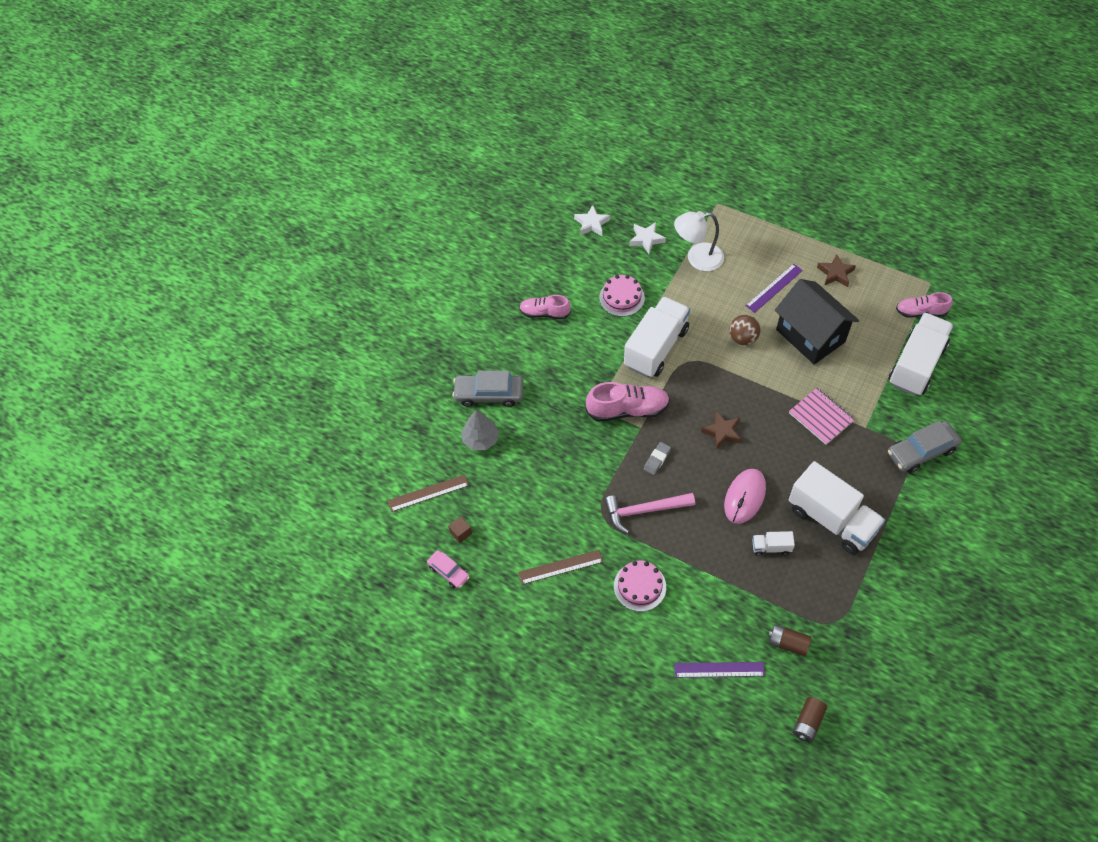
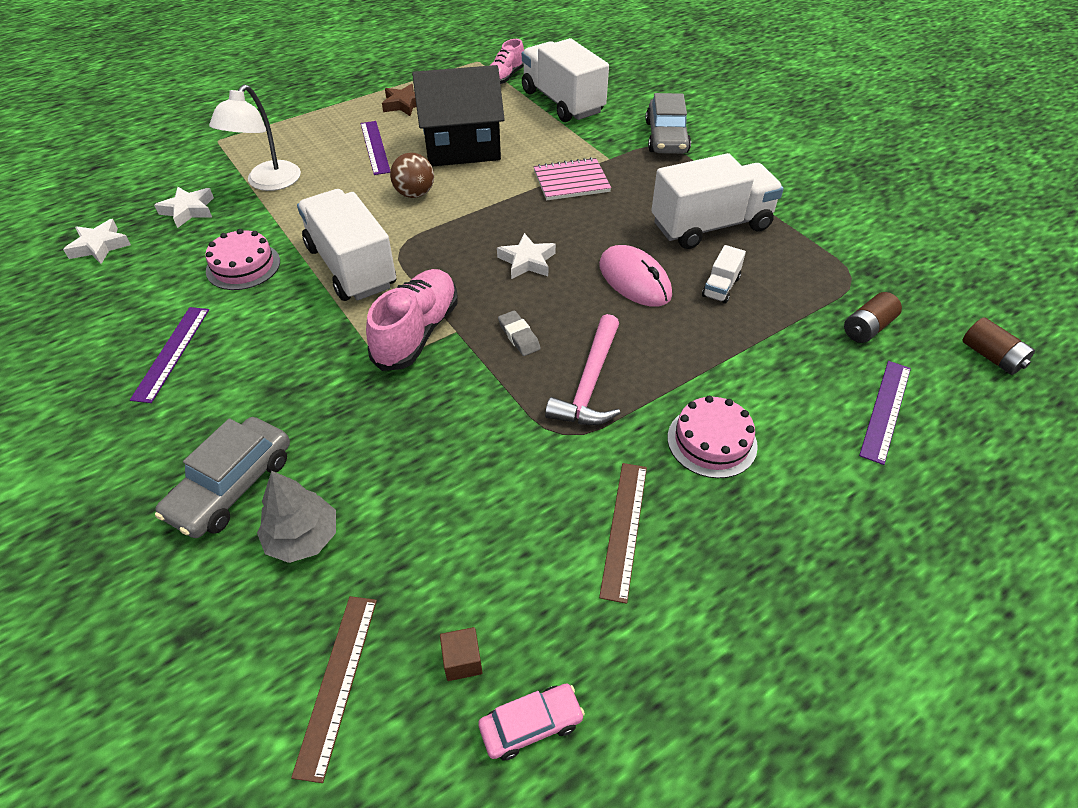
camera: 65 degrees left, 10 degrees down
pink shoe [519,295,571,319] -> purple ruler [130,307,209,403]
brown star [701,411,741,450] -> white star [497,233,556,279]

